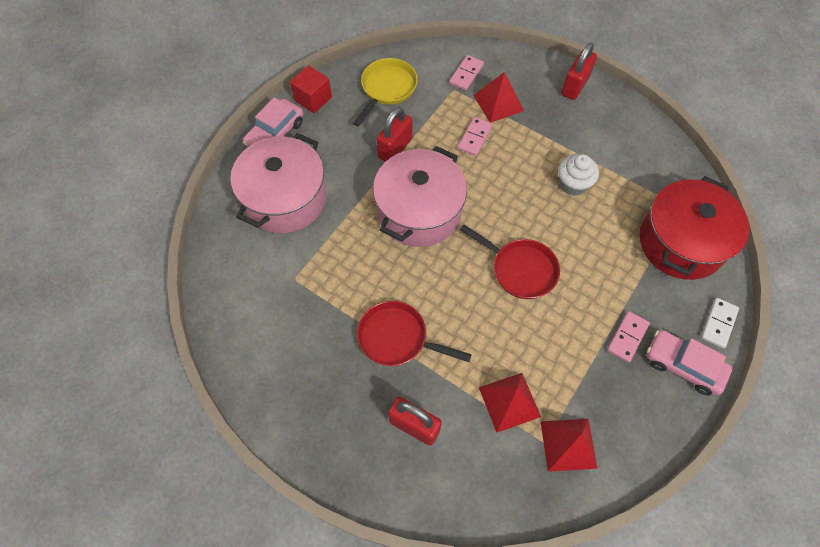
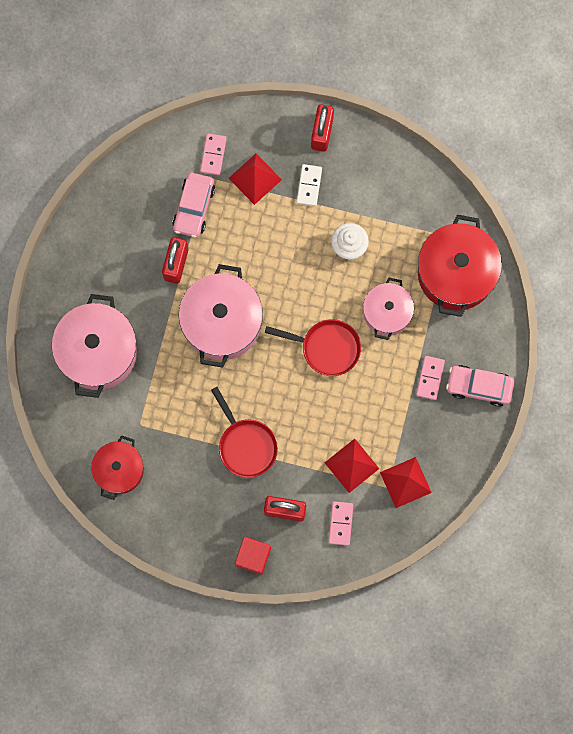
camera: 20 degrees left, 15 degrees up
pink car [243,97,303,147] -> pink car moved to [172,172,215,238]
red cube [290,65,332,113] -> red cube moved to [235,537,271,575]
yellow pan [353,58,418,127] -> none
red pan [357,301,472,366] -> red pan turned 120 degrees counterclockwise [211,387,278,478]
pink domino [458,117,493,156] -> pink domino moved to [329,501,353,546]
white domino [701,298,739,348] -> white domino moved to [297,164,322,206]
none -> red pot [91,435,144,500]
none -> pink pot [363,278,414,340]

